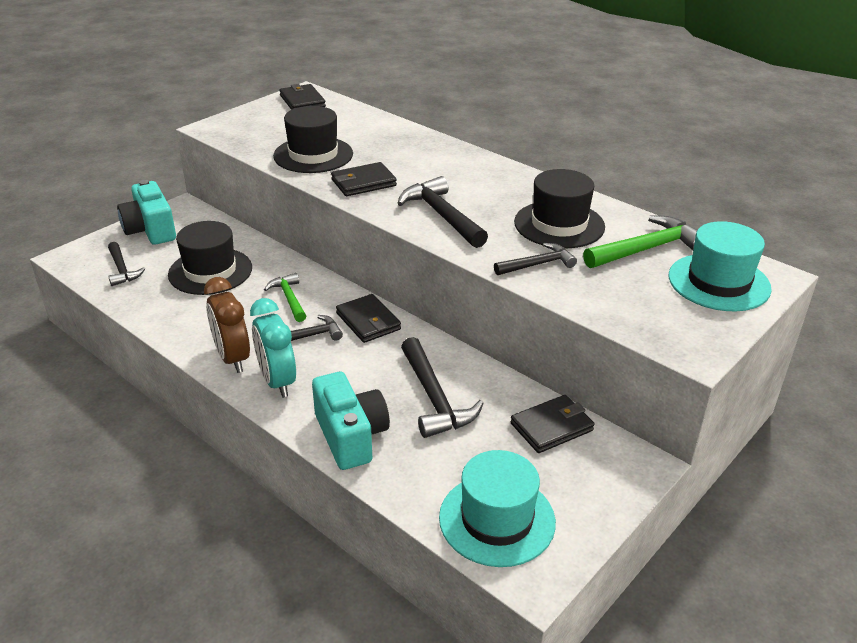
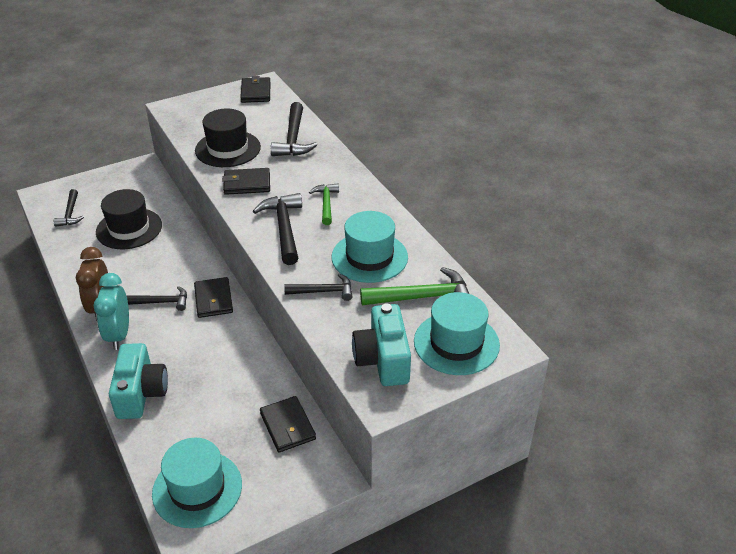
camera: 20 degrees right, 5 degrees up
turquoise camera [117,180,176,245] -> turquoise camera moved to [352,303,411,386]
green hammer [264,273,306,322] -> green hammer moved to [309,184,339,225]
black hammer [401,337,484,438] -> black hammer moved to [271,102,317,156]
black wallet [511,395,595,453] -> black wallet turned 75 degrees clockwise [260,396,316,453]
black hat [514,169,605,248] -> turquoise hat [332,211,408,283]

